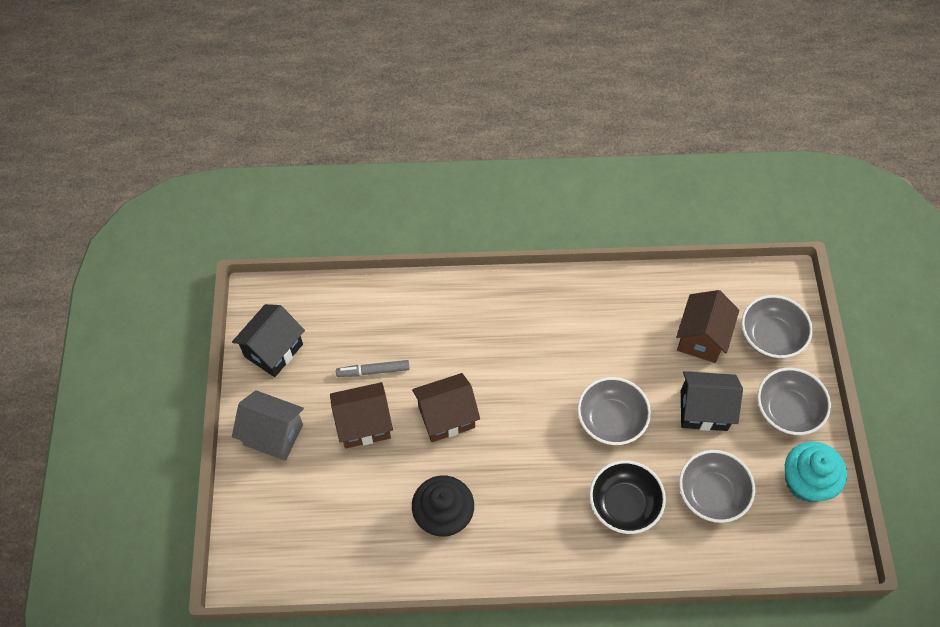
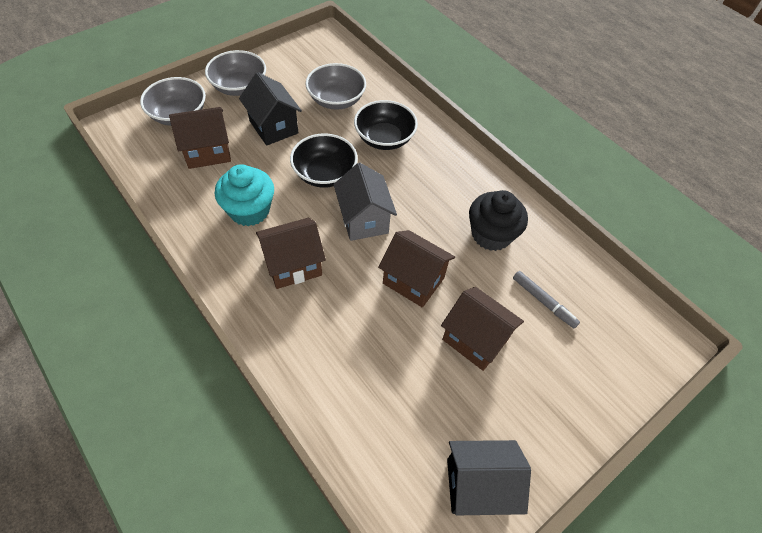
camera: 130 degrees left, 5 degrees down
grey house [232,390,304,461] -> grey house moved to [333,163,397,241]
grey marker [336,360,410,377] -> grey marker moved to [513,271,580,329]
grey bowl [577,377,651,445] -> black bowl [290,133,358,188]
turquoise cupcake [785,441,847,502] -> turquoise cupcake moved to [215,164,274,226]
none -> brown house [256,218,326,289]

